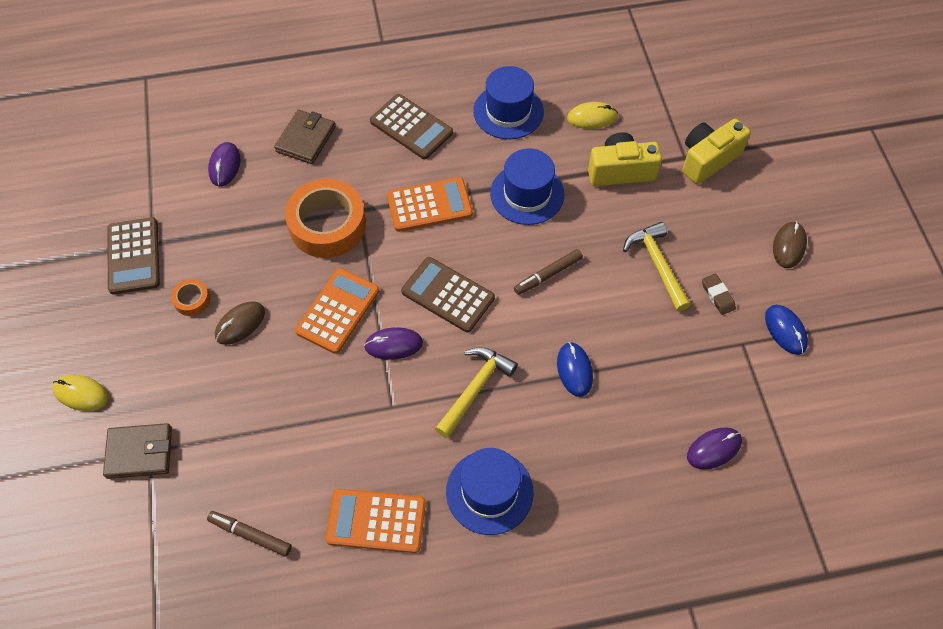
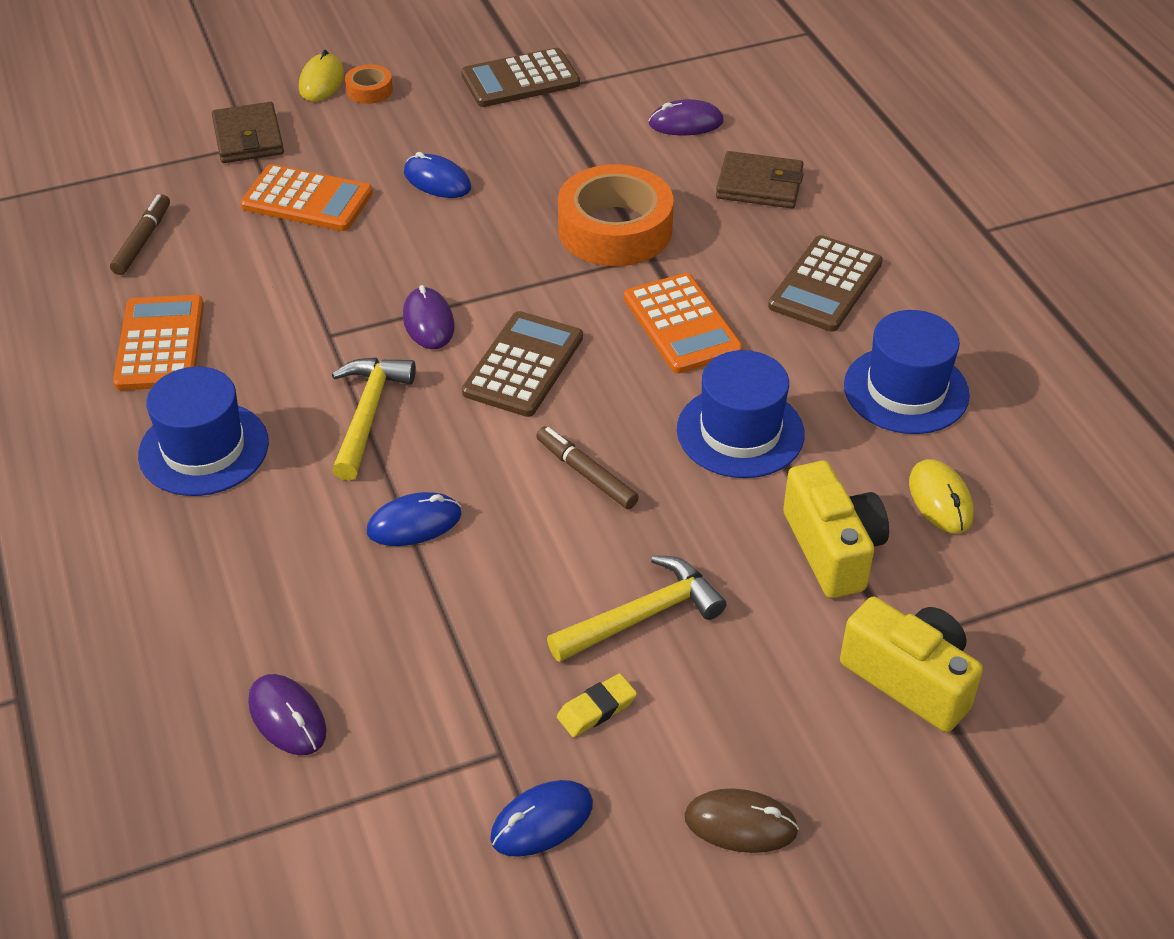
camera: 80 degrees right, 15 degrees down
orange tape [171,279,210,316] -> orange tape moved to [345,64,393,104]
brown mouse [215,301,265,345] -> blue mouse [404,152,471,198]
orange calculator [295,268,379,354] -> orange calculator moved to [240,164,373,231]
yellow hammer [435,347,518,438] -> yellow hammer turned 105 degrees counterclockwise [332,357,416,481]
brown eraser [702,274,736,315] -> yellow eraser [557,673,637,737]

